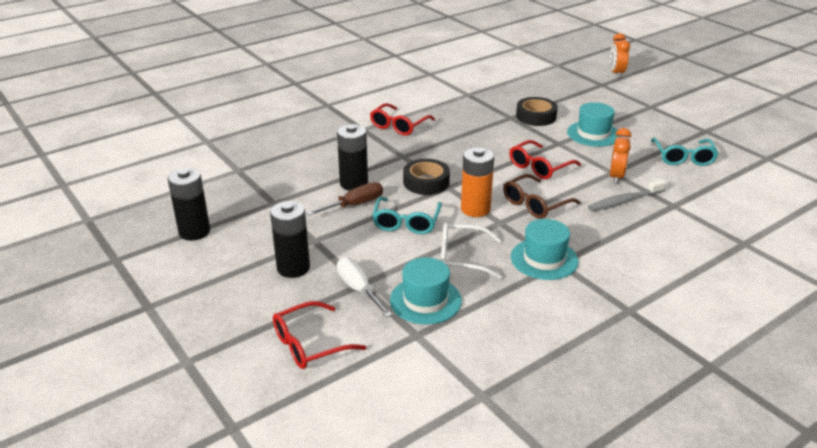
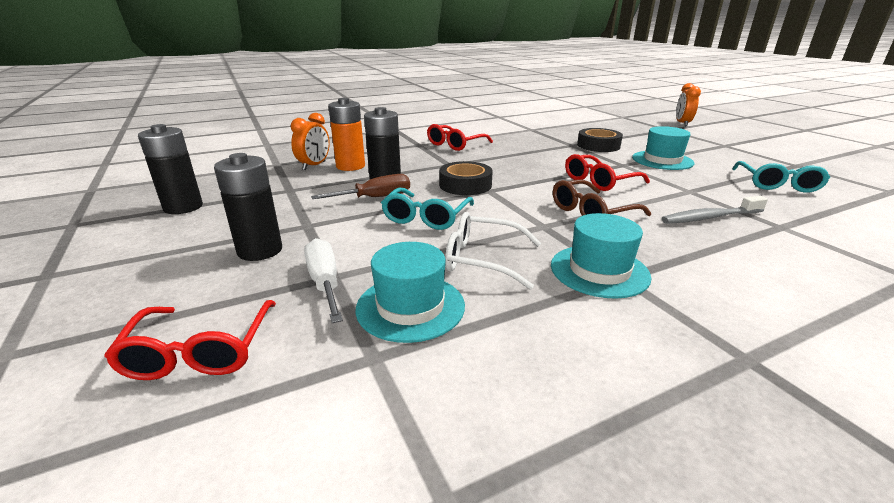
camera: 10 degrees right, 5 degrees down
red glasses [273,301,366,369] -> red glasses turned 75 degrees counterclockwise [104,300,276,380]
orange battery [461,147,494,217] -> orange battery moved to [328,98,365,171]
orange clock [610,128,631,184] -> orange clock moved to [291,113,330,170]

